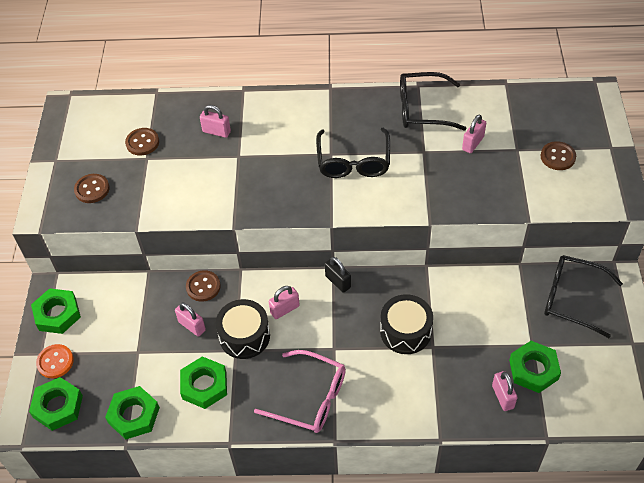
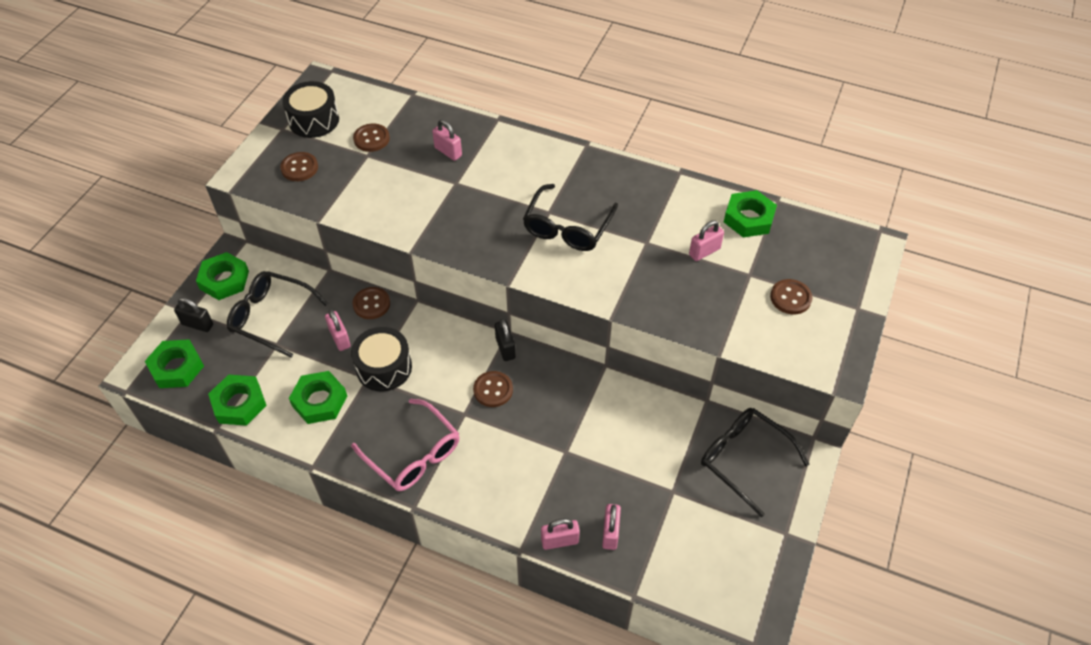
camera: 20 degrees right, 0 degrees up
orange button [36,344,74,378] -> black padlock [174,298,213,332]
pink padlock [269,286,300,319] -> pink padlock moved to [541,518,580,550]
black drum [380,294,433,354] -> black drum moved to [282,81,339,138]
black glasses [400,72,466,131] -> black glasses moved to [227,271,328,358]
green nut [509,341,561,393] -> green nut moved to [724,190,777,237]
none -> brown button [473,371,513,407]

